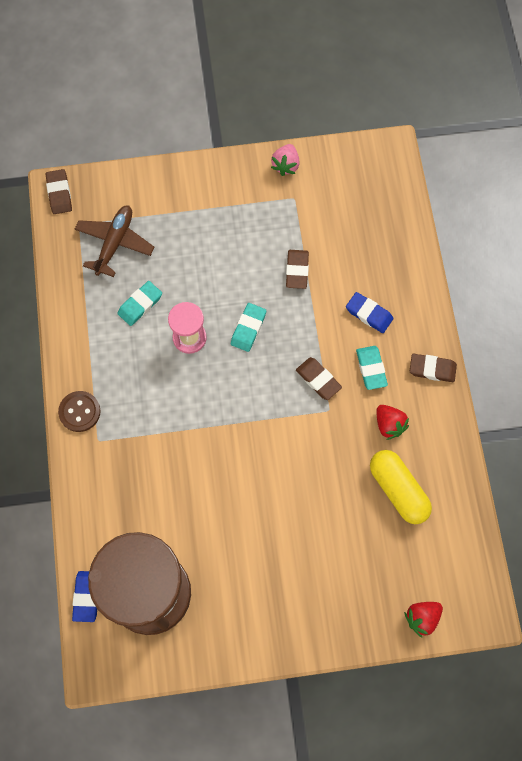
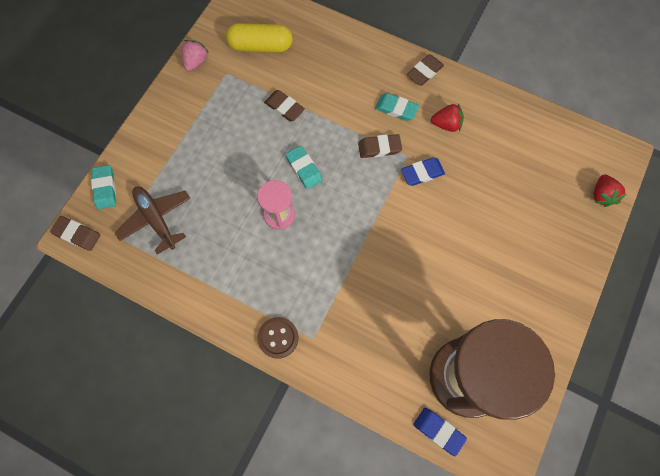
camera: 55 degrees left, 0 degrees up
turquoise eraser [117,281,162,326] -> turquoise eraser moved to [91,165,116,209]
pink strawberry [271,144,299,176] -> pink strawberry turned 120 degrees counterclockwise [181,40,209,72]
blue eraser [346,292,393,333] -> blue eraser moved to [401,157,445,186]
yellow capsule [370,450,432,524] -> yellow capsule moved to [226,23,293,52]

